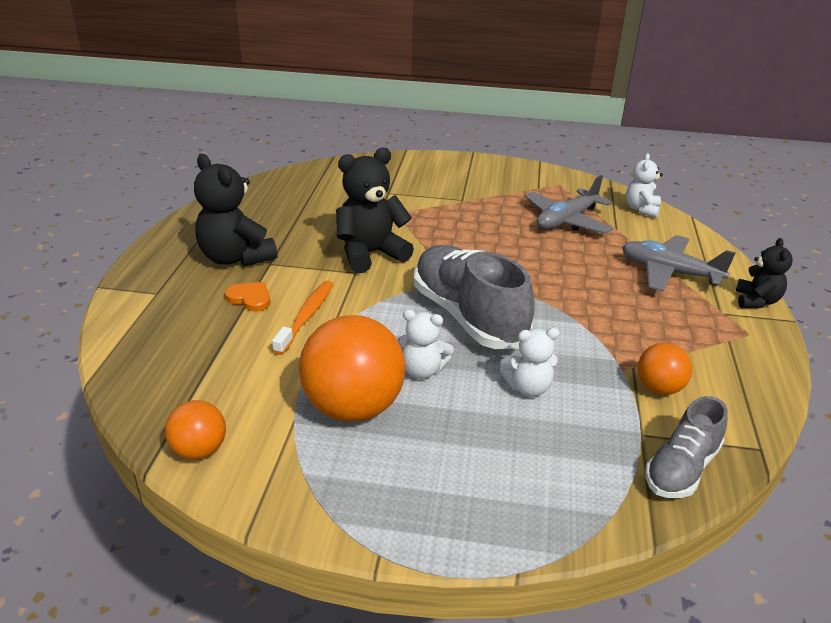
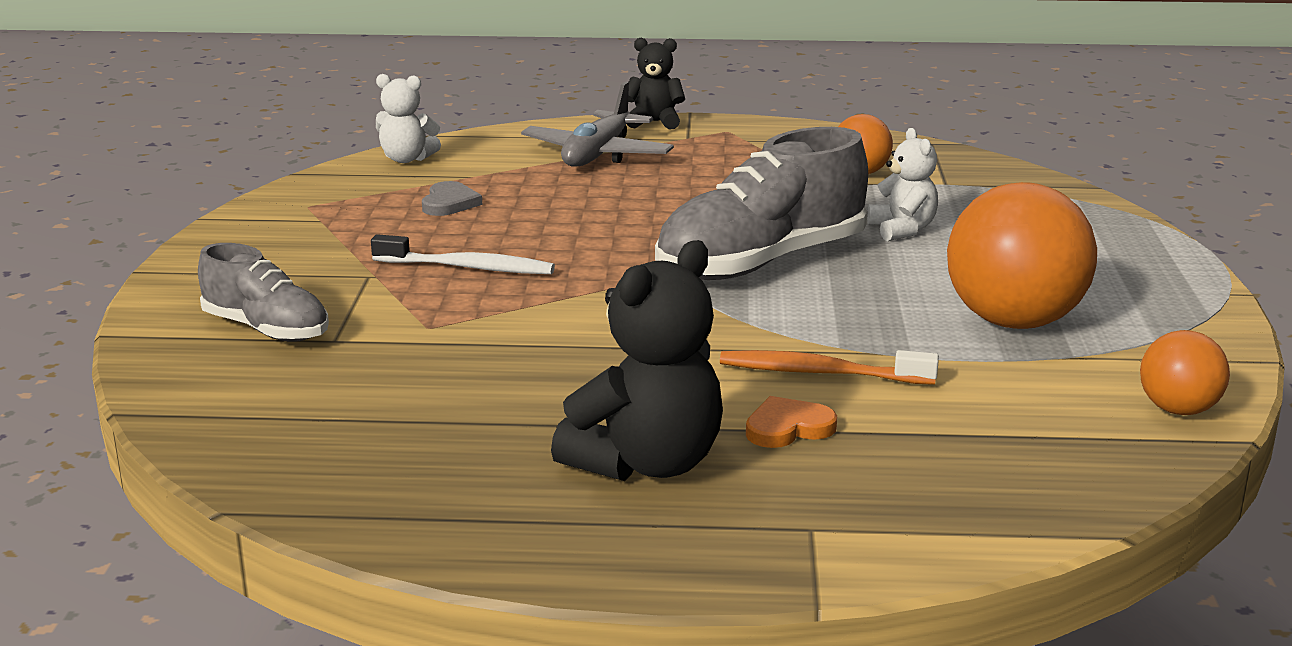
camera: 95 degrees left, 10 degrees down
orange heart [225,282,270,312] -> orange heart turned 45 degrees clockwise [746,396,837,448]
black teddy bear [336,148,414,273] -> none
white teddy bear [398,310,454,379] -> none
grey plane [525,175,613,234] -> grey heart [422,181,482,216]
grey shoe [645,396,728,498] -> grey shoe moved to [198,243,329,342]
none -> white toothbrush [371,234,555,274]

